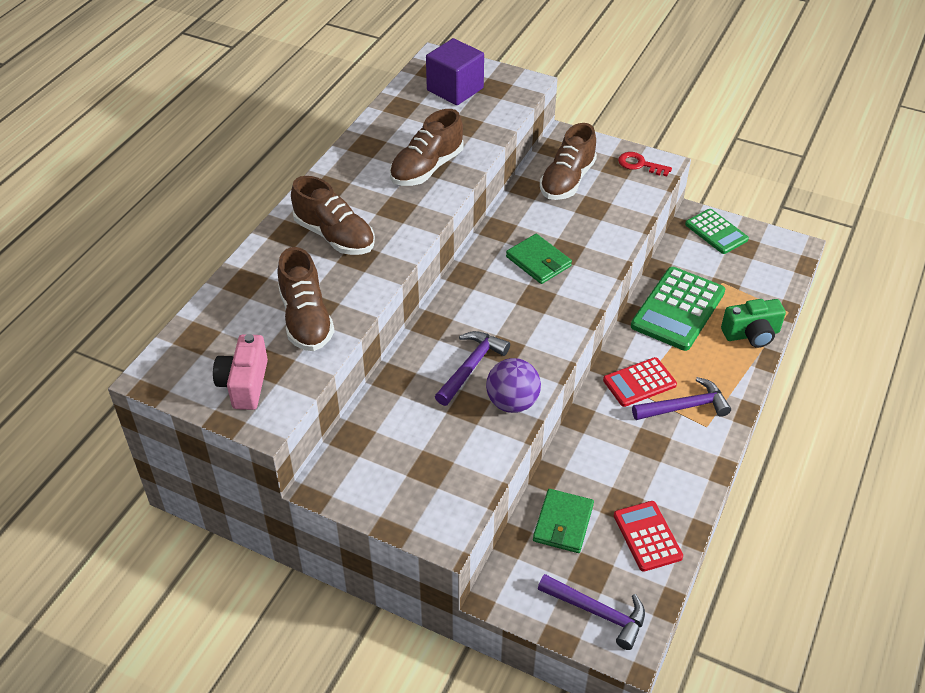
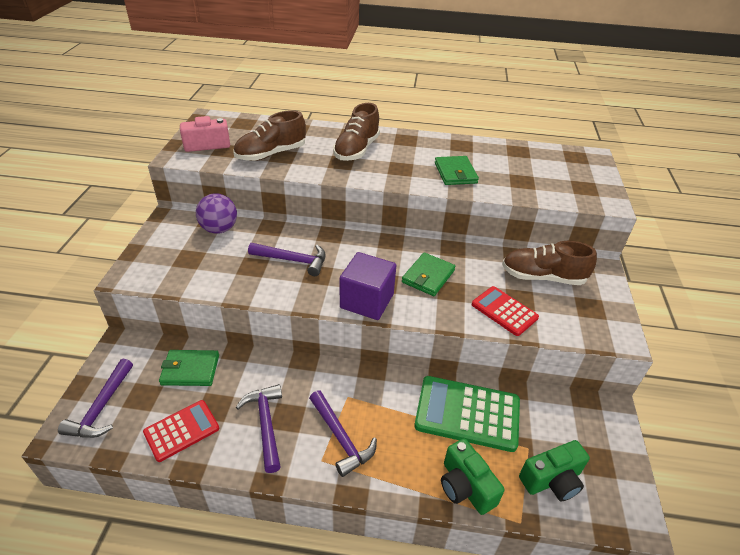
camera: 70 degrees right, 5 degrees down
brown shoe [390,109,464,186] -> green wallet [435,156,479,185]
purple cube [426,38,484,105] -> purple cube moved to [340,252,396,320]
purple ball [486,358,541,413] -> purple ball moved to [196,193,237,234]
red calculator [603,357,677,407] -> red calculator moved to [472,286,539,336]
red key [618,152,672,176] -> none
green calculator [685,209,749,254] -> none
none -> purple hammer [236,384,282,473]
none -> green camera [519,440,590,501]

